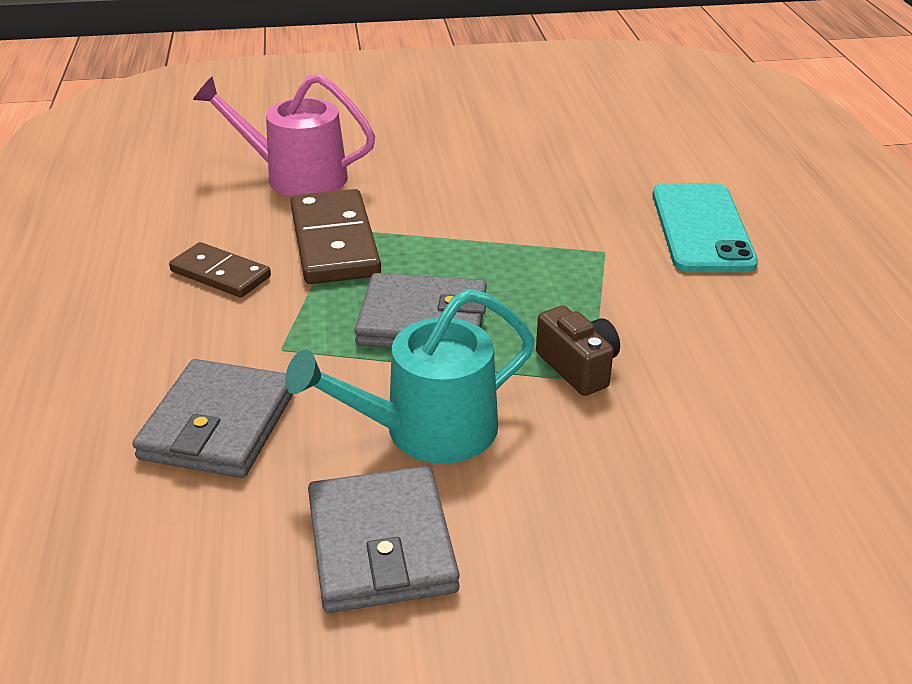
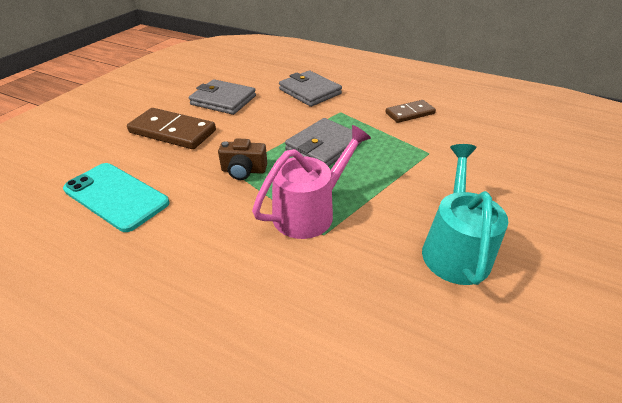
camera: 125 degrees right, 5 degrees up
pink watering can [193,74,375,197] -> pink watering can moved to [252,125,371,239]
turquoise watering can [285,289,535,464] -> turquoise watering can moved to [422,144,508,285]
brown domino [291,189,381,284] -> brown domino moved to [127,108,216,149]
turquoise phone [652,183,758,272] -> turquoise phone moved to [63,163,169,232]

